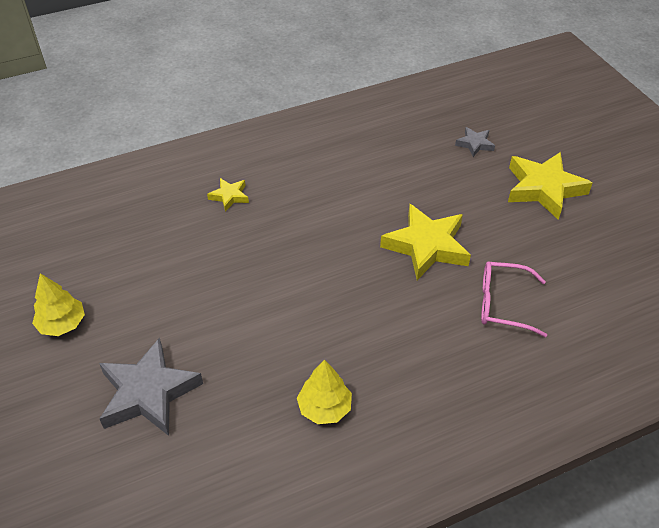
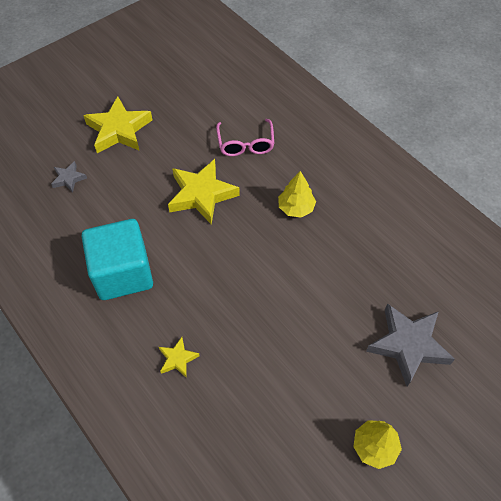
camera: 105 degrees left, 10 degrees up
yellow tree [297,360,352,424] -> yellow tree moved to [278,171,316,218]
none -> turquoise cube [82,219,153,300]

